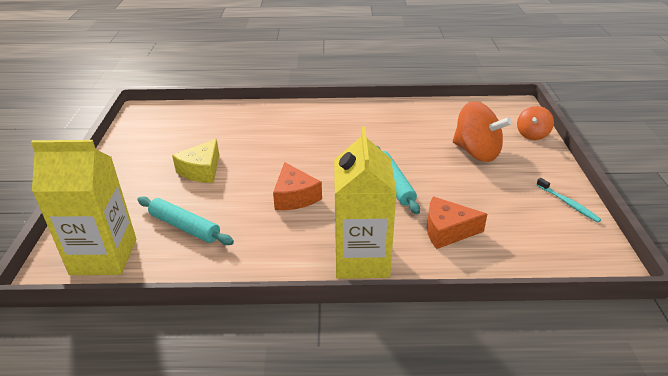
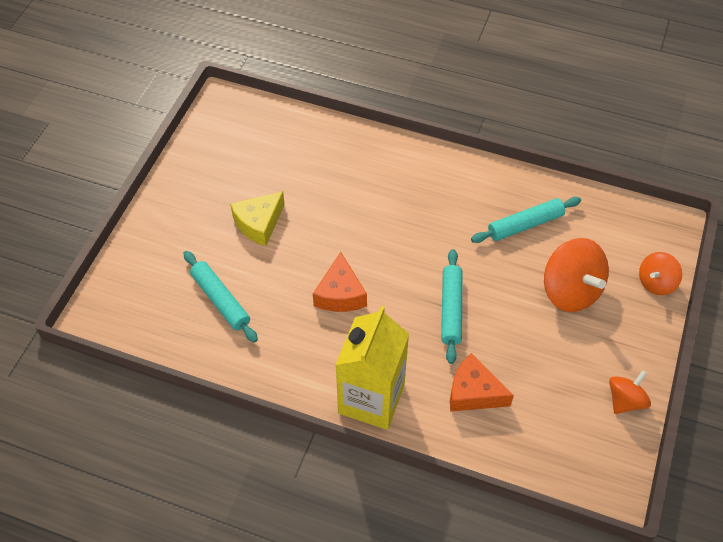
camera: 20 degrees right, 20 degrees up
yellow carton [31,140,136,275] -> none
turquoise toothbrush [536,178,602,223] -> orange spinning top [609,370,651,414]
none -> turquoise rolling pin [471,197,581,243]

